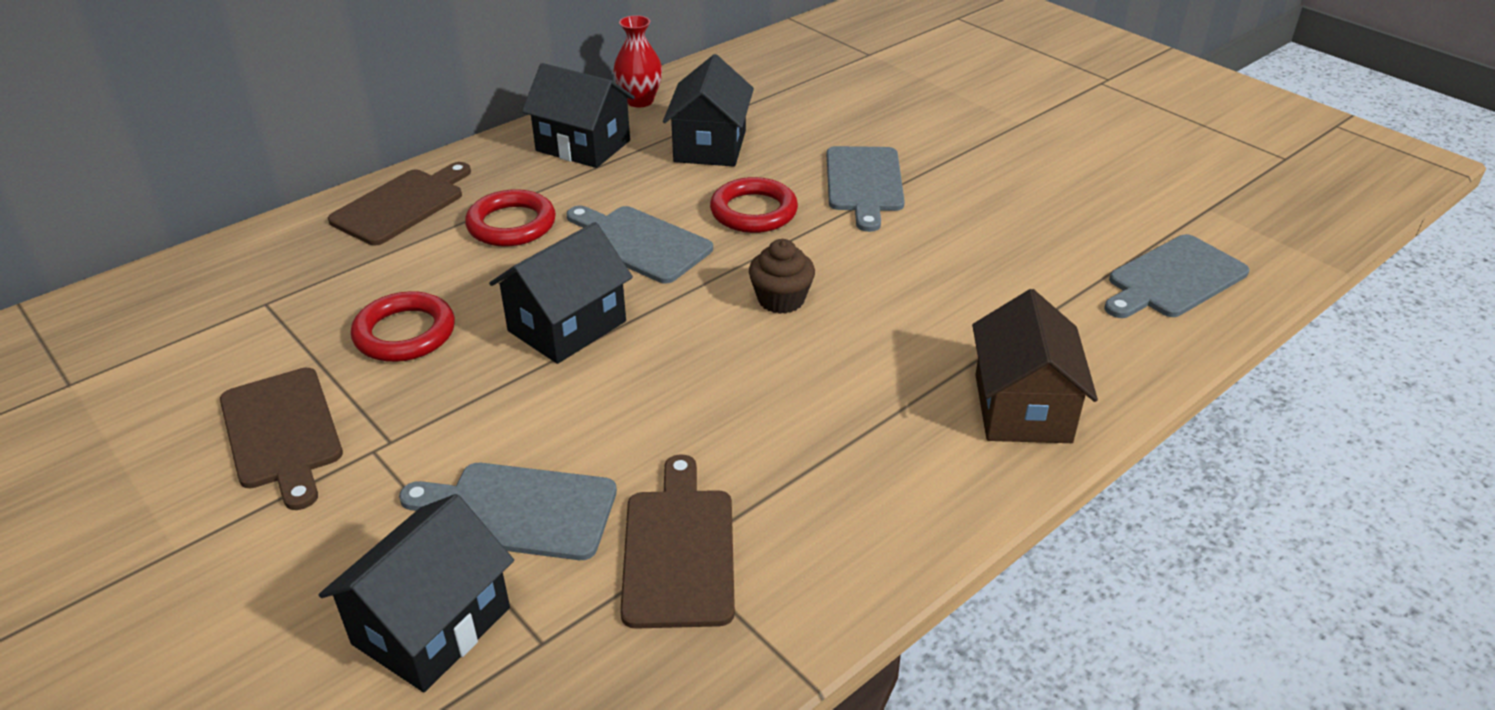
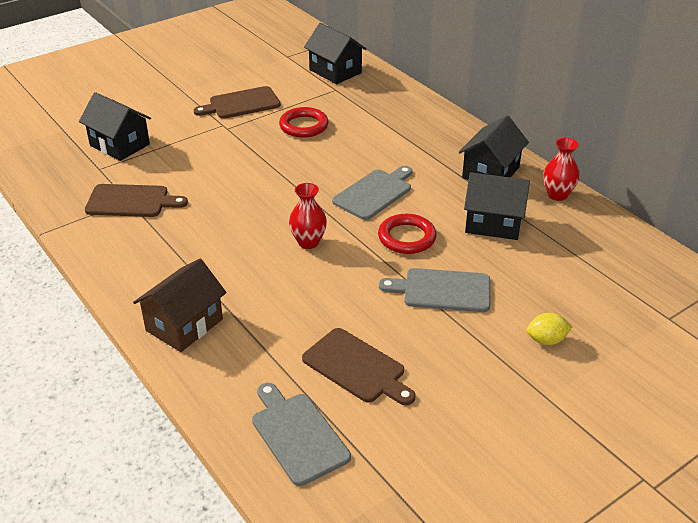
camera: 95 degrees right, 0 degrees up
brown cutting board [328,162,471,245] -> brown cutting board moved to [302,328,416,405]
grey cutting board [399,463,617,560] -> none
red ring [465,189,556,247] -> none
black house [489,222,633,364] -> black house moved to [304,23,367,84]
brown cupcake [749,239,815,314] -> red vase [289,183,327,249]
brown house [972,289,1098,443] -> brown house turned 60 degrees counterclockwise [133,259,227,352]
none -> yellow lemon [526,313,572,345]

